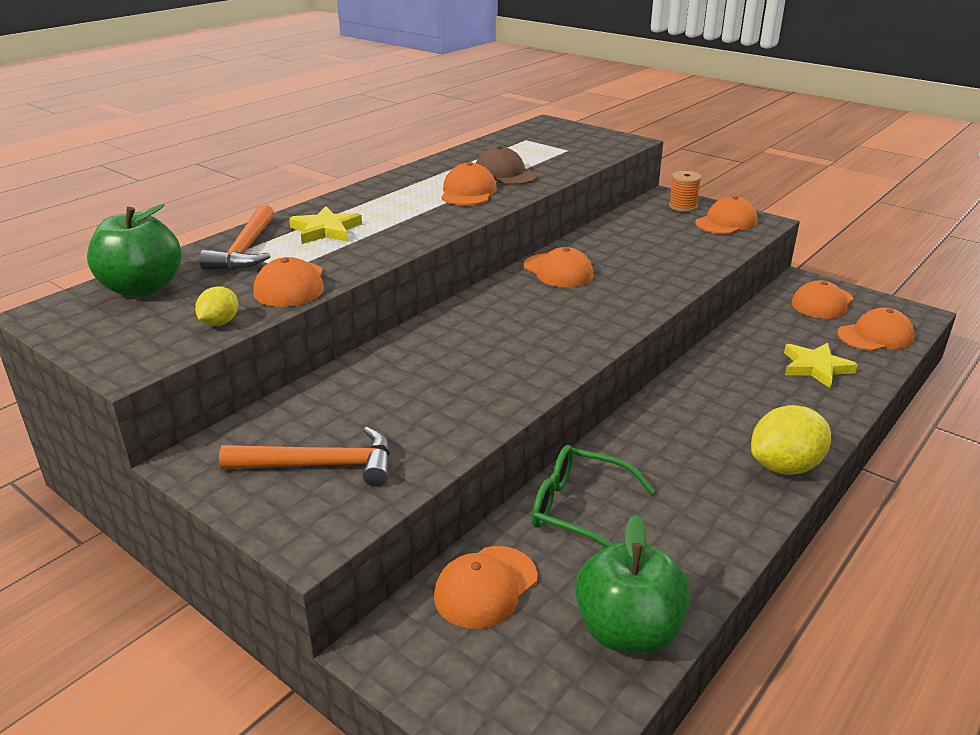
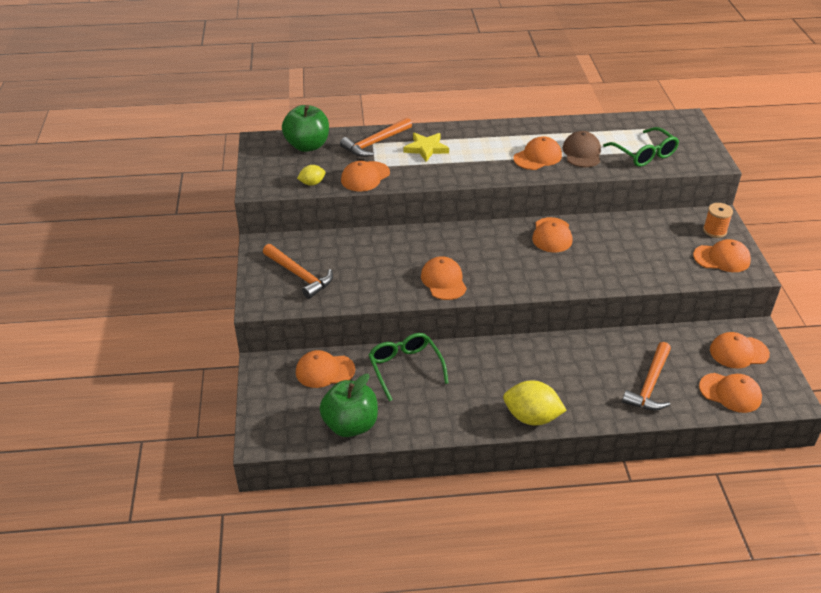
camera: 45 degrees right, 10 degrees up
yellow star [784,343,858,388] -> orange hammer [622,342,671,411]
none -> orange cap [421,256,467,300]
none -> green glasses [603,127,679,167]

